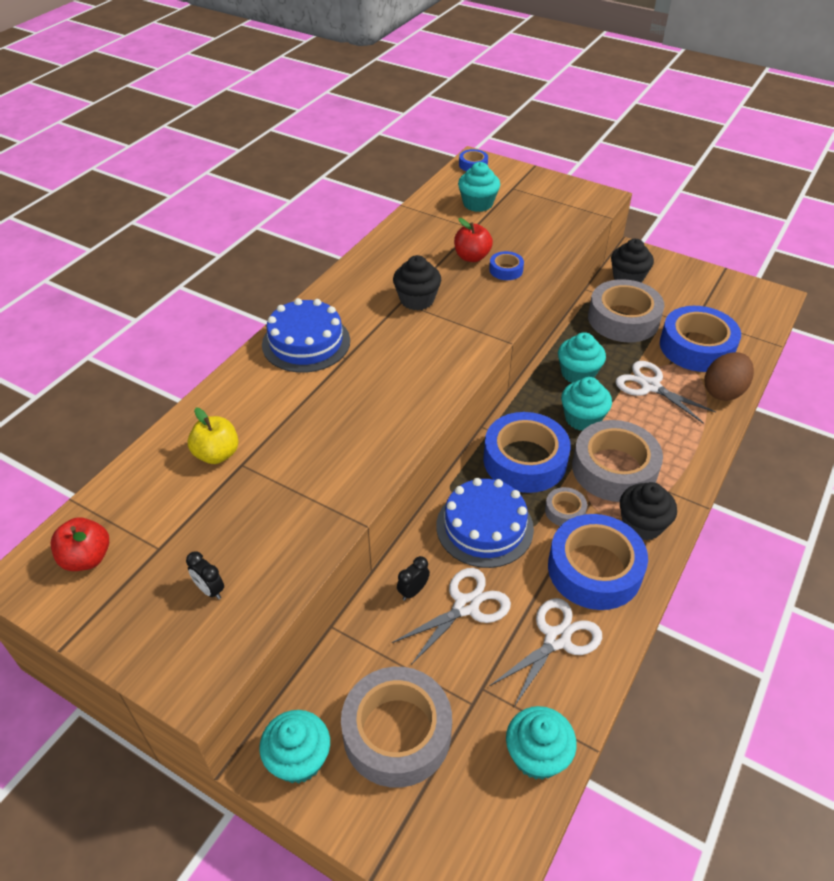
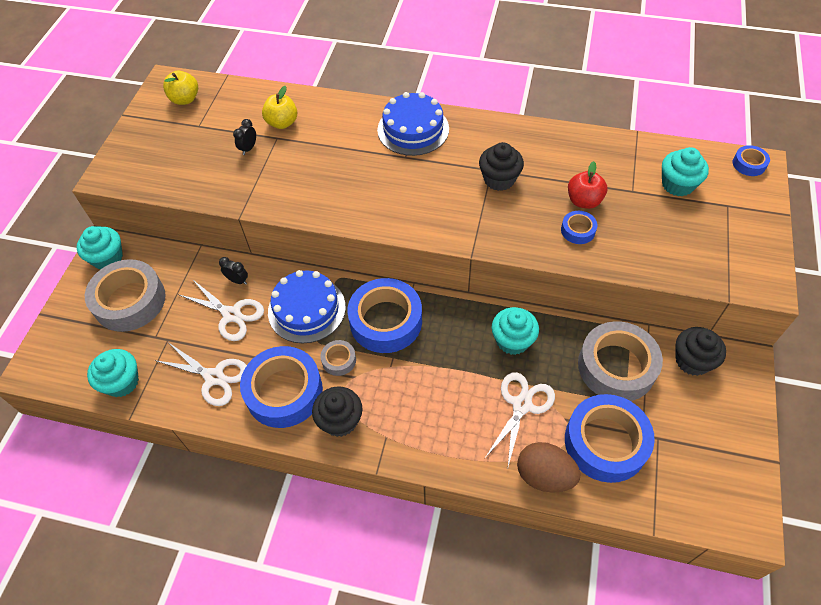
camera: 75 degrees right, 10 degrees up
red apple [51,518,109,571] -> yellow apple [163,71,198,105]
black clock [186,551,224,599] -> black clock moved to [233,119,256,155]
turquoise cupcake [561,377,612,431] -> none
grey tape [572,420,663,502] -> none

